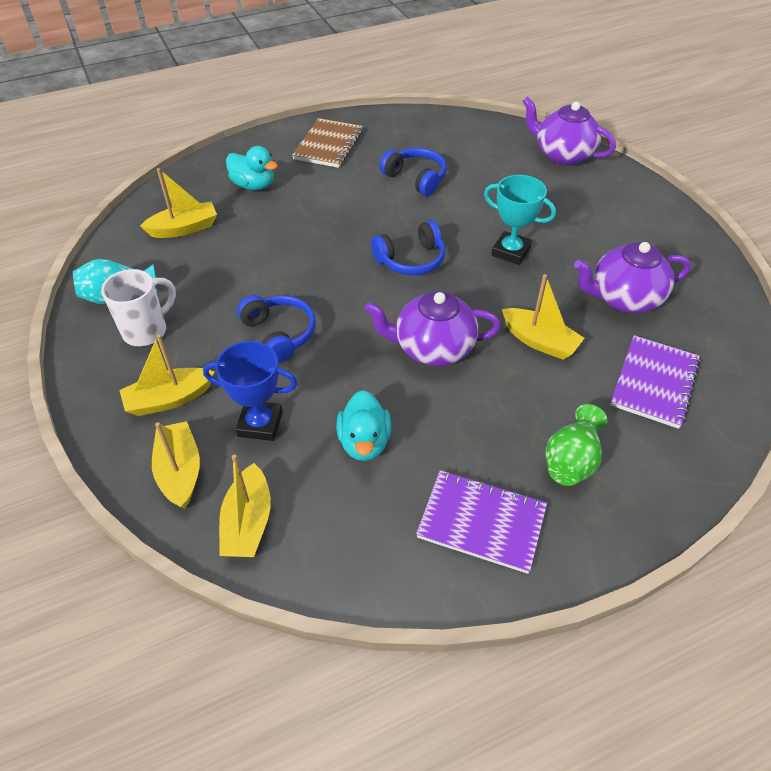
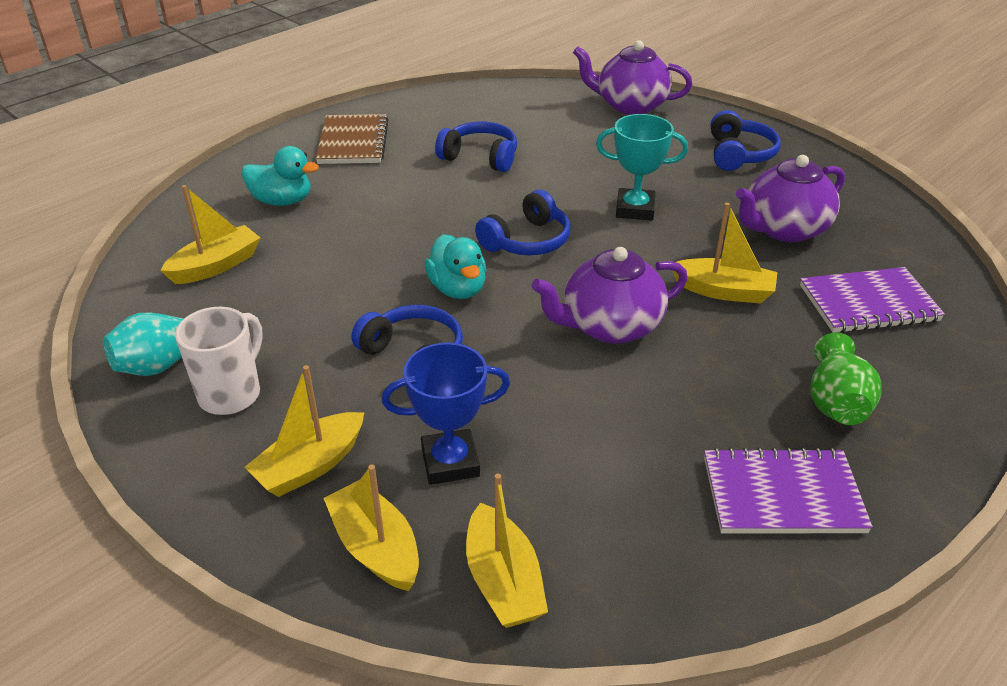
camera: 20 degrees left, 10 degrees down
turquoise duck [336,390,391,461] -> turquoise duck moved to [425,234,487,299]
purple notebook [610,335,701,429] -> purple notebook turned 75 degrees clockwise [800,267,945,333]
none -> blue headphones [711,110,781,171]

